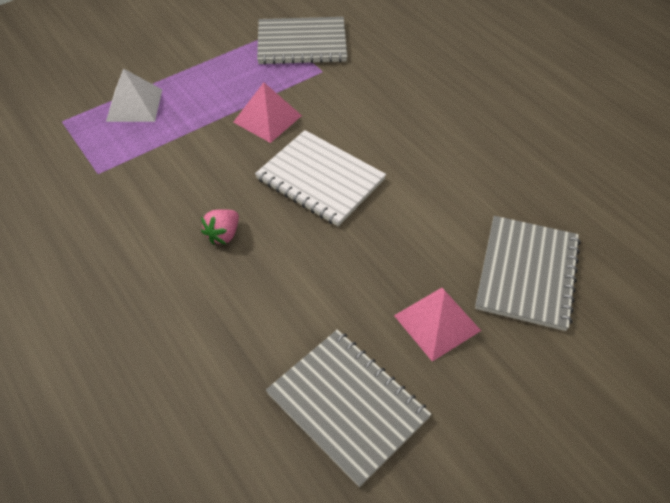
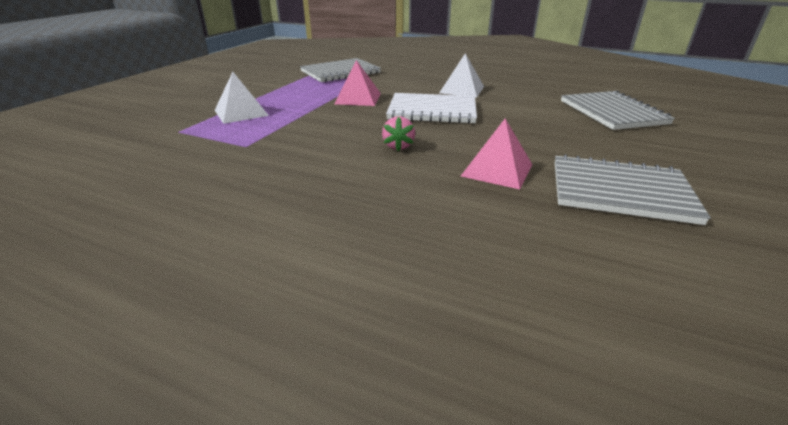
camera: 30 degrees left, 20 degrees down
pink pyramid [394,288,481,362] -> pink pyramid moved to [461,119,532,189]
none -> white pyramid [439,53,484,97]

